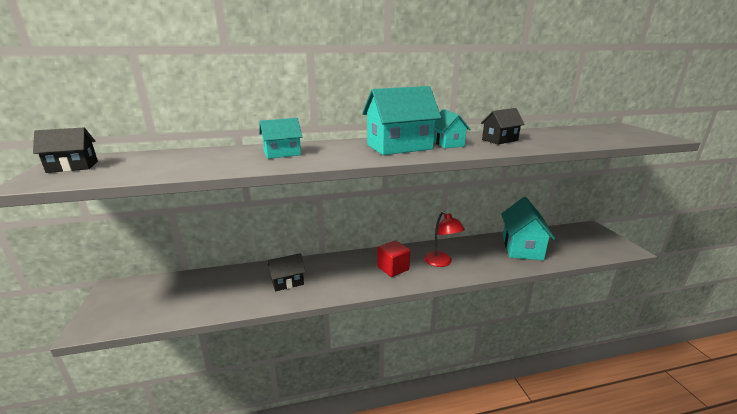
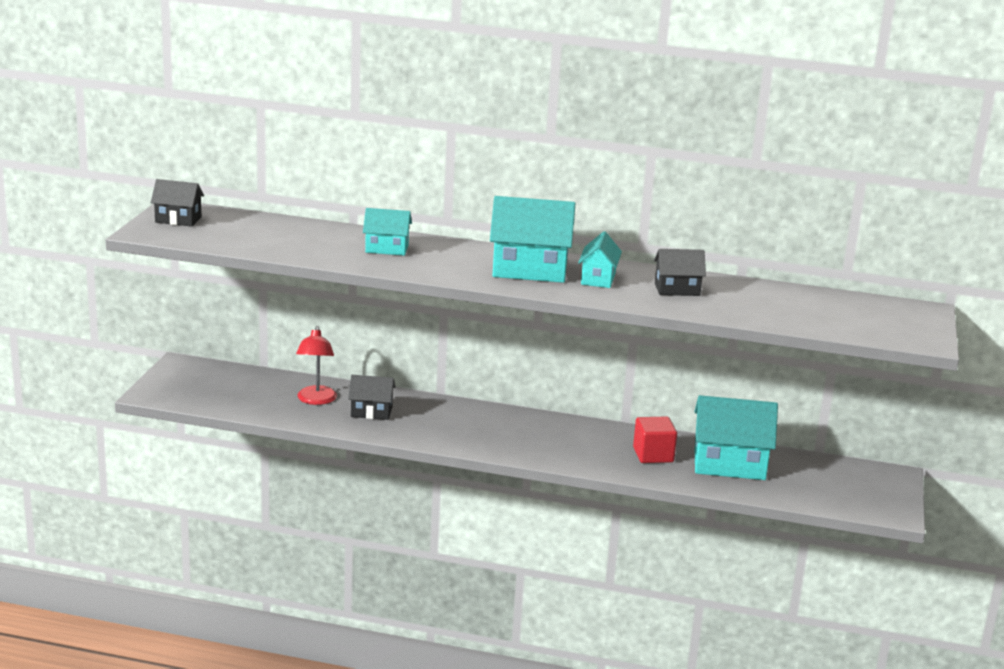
camera: 25 degrees right, 0 degrees up
red cube [377,240,411,277] -> red cube moved to [633,416,677,463]
red lamp [424,211,465,267] -> red lamp moved to [296,326,337,405]
turquoise house [501,197,555,260] -> turquoise house turned 60 degrees clockwise [694,395,778,480]

